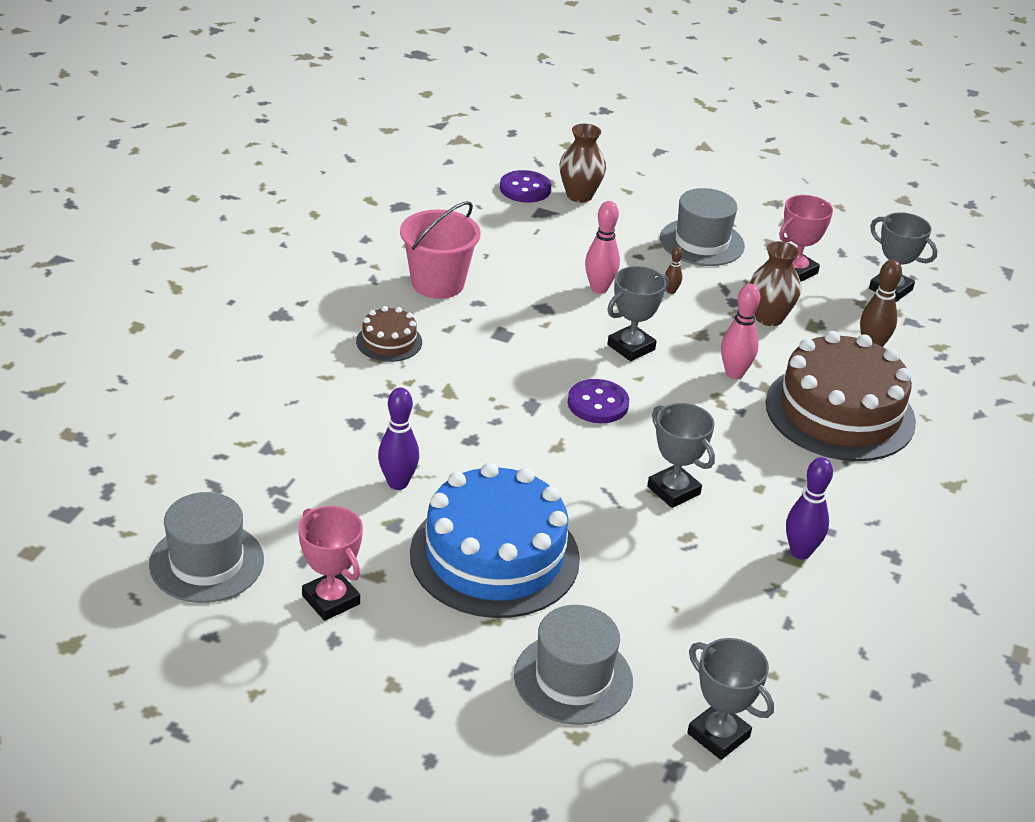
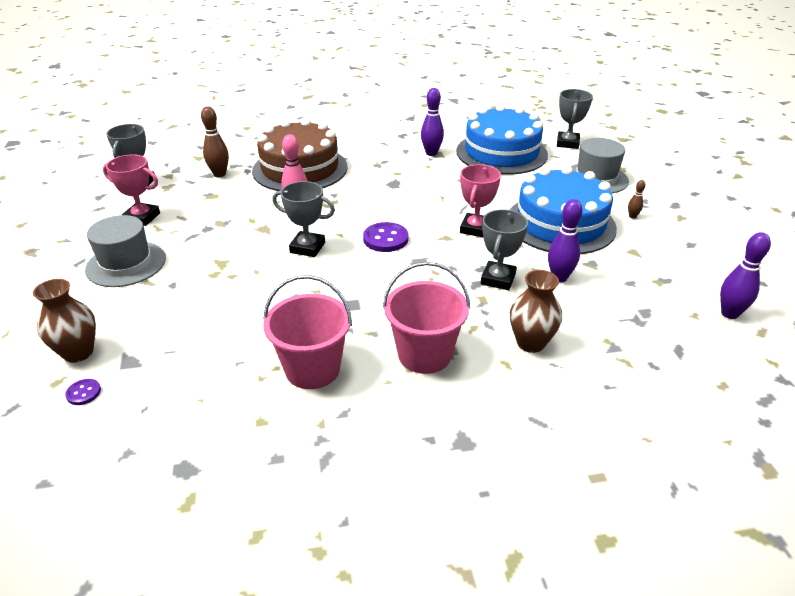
camera: 120 degrees left, 0 degrees up
grey hat [149,492,264,603] -> purple bowling pin [720,232,771,319]
pink trophy [298,506,363,621] -> pink trophy moved to [460,164,501,237]
brown cake [356,306,422,362] -> pink bucket [383,262,470,374]
purple button [500,170,551,203] -> purple button [65,379,101,405], size x0.53
pink bowling pin [585,201,620,294] -> none
grey trophy [647,403,715,508] -> grey trophy moved to [481,209,528,290]
brown bowling pin [665,247,682,294] -> brown bowling pin moved to [628,180,645,219]
brown vase [750,241,801,326] -> brown vase moved to [510,270,562,353]
none -> blue cake [456,104,548,175]

